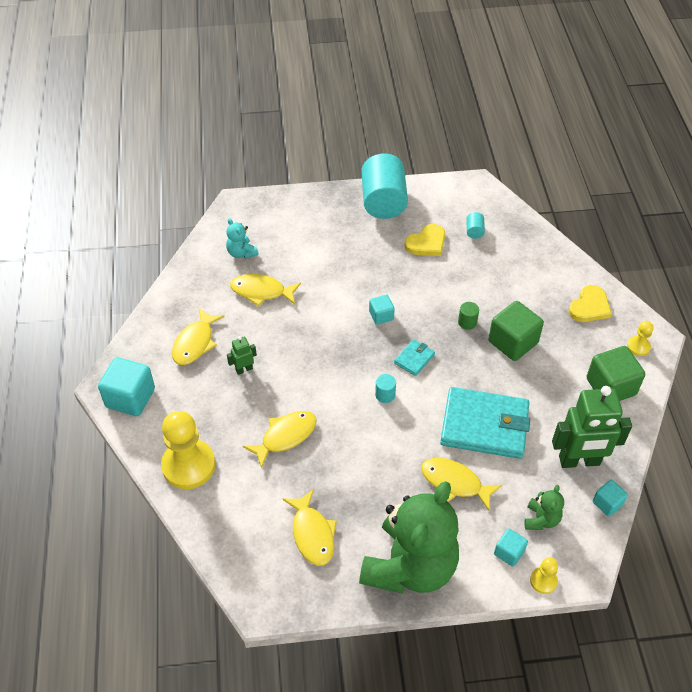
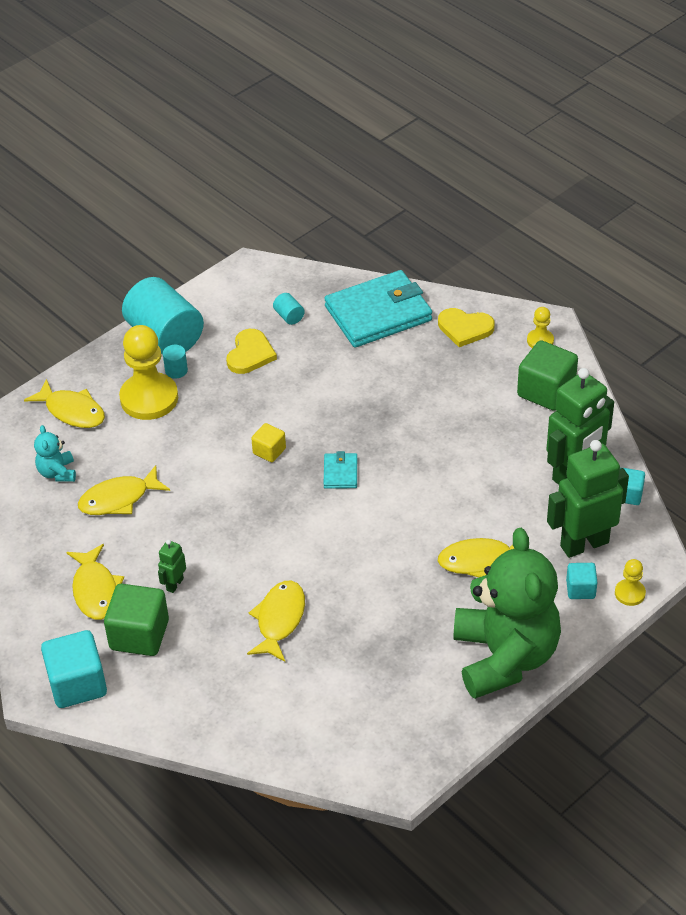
camera: 35 degrees left, 5 degrees down
yellow pawn [161,411,215,489] -> yellow pawn moved to [119,325,178,420]
turquoise teddy bear [226,218,259,259] -> turquoise teddy bear turned 60 degrees clockwise [34,425,76,482]
yellow fish [282,489,337,566] -> yellow fish moved to [24,379,105,428]
turquoise cube [369,295,395,325] -> yellow cube [251,423,286,462]
turquoise cylinder [375,374,396,403] -> turquoise cylinder moved to [163,345,188,378]
turquoise wallet [440,387,530,459] -> turquoise wallet moved to [324,270,432,348]
green cylinder [458,302,479,330] -> none
green cube [488,301,544,361] -> green cube moved to [104,584,169,656]
green teddy bear [524,485,564,530] -> green robot [547,440,629,558]
yellow heart [569,285,612,322] -> yellow heart turned 105 degrees clockwise [438,308,495,347]

